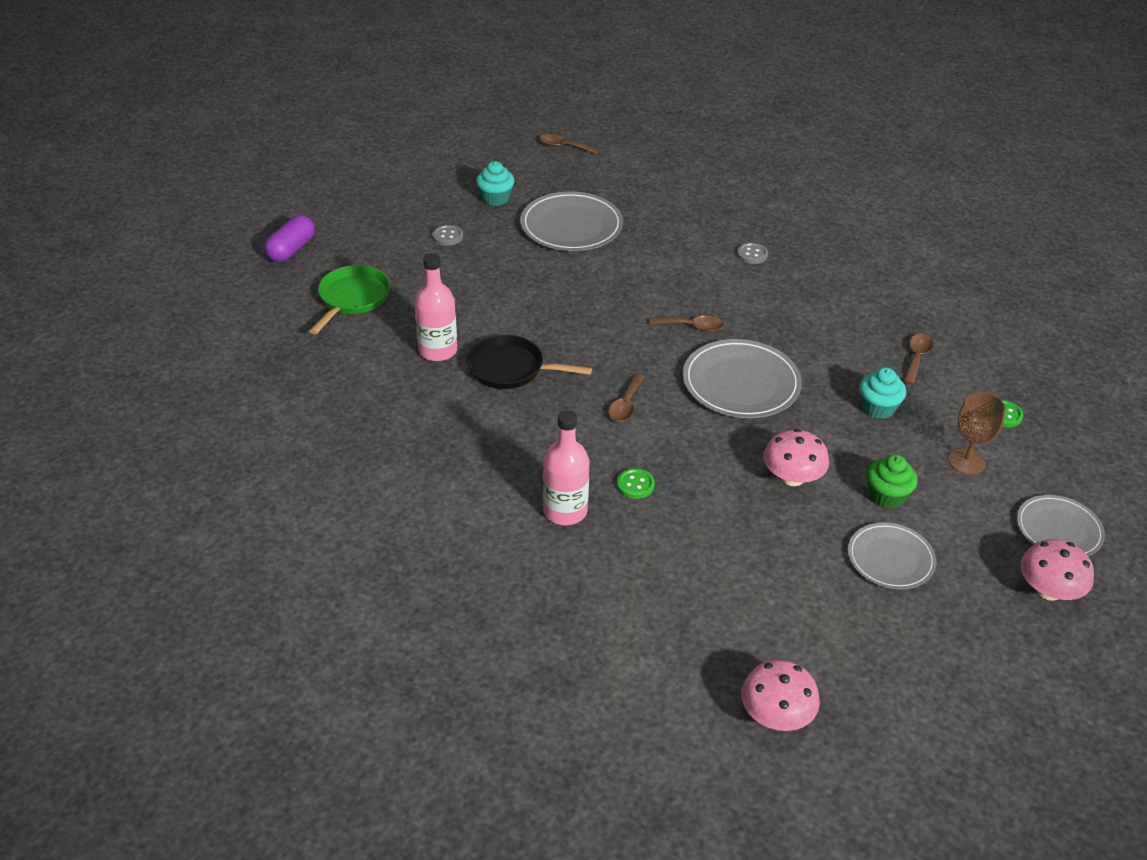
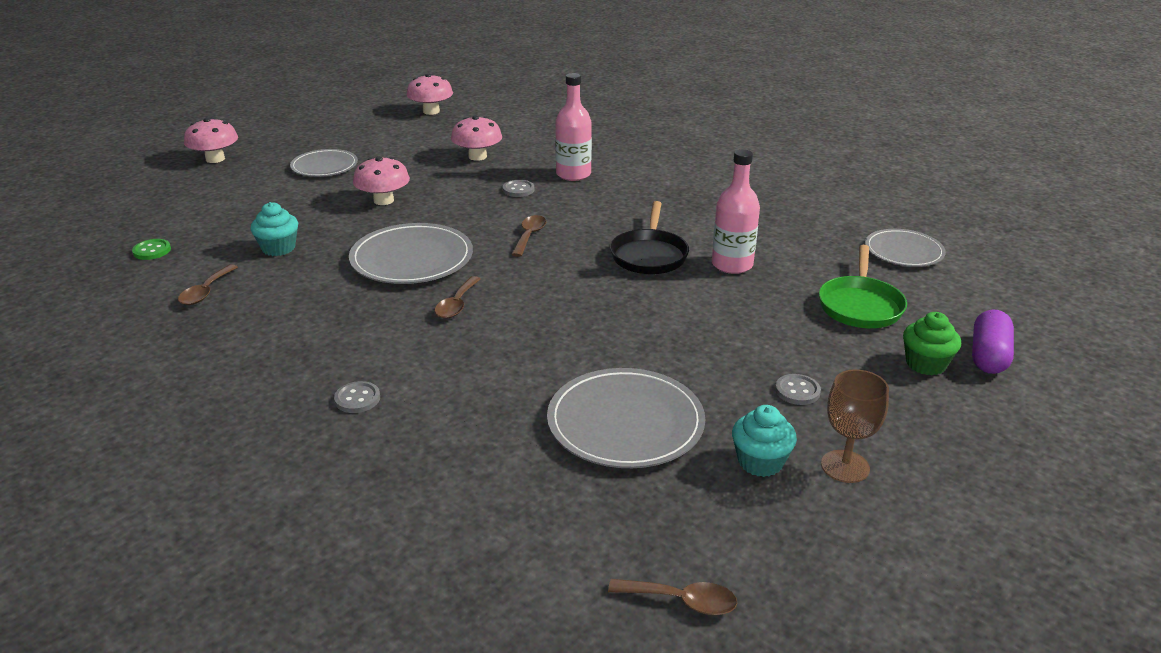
camera: 175 degrees right, 10 degrees down
black pan [467,335,592,389] -> black pan turned 90 degrees clockwise [610,201,689,274]
green button [617,468,655,499] -> grey button [503,180,534,197]
brown spoon [649,316,724,332] -> brown spoon turned 75 degrees counterclockwise [434,276,481,319]
green cupcake [867,455,918,509] -> green cupcake moved to [903,312,961,375]
brown goblet [948,392,1006,475] -> brown goblet moved to [821,369,889,483]
grey plate [1017,495,1105,556] -> grey plate moved to [865,229,946,267]
none -> pink mushroom [451,115,502,161]

